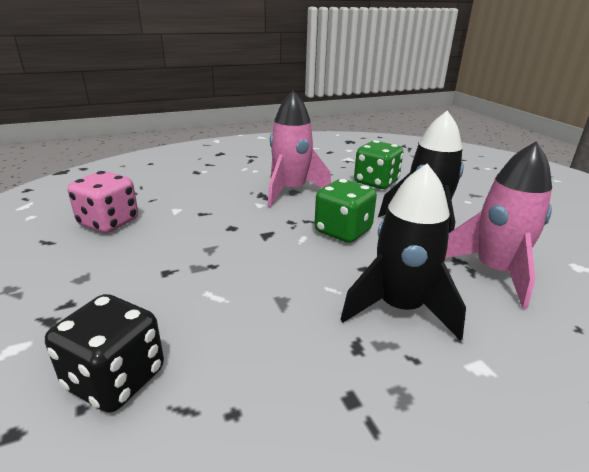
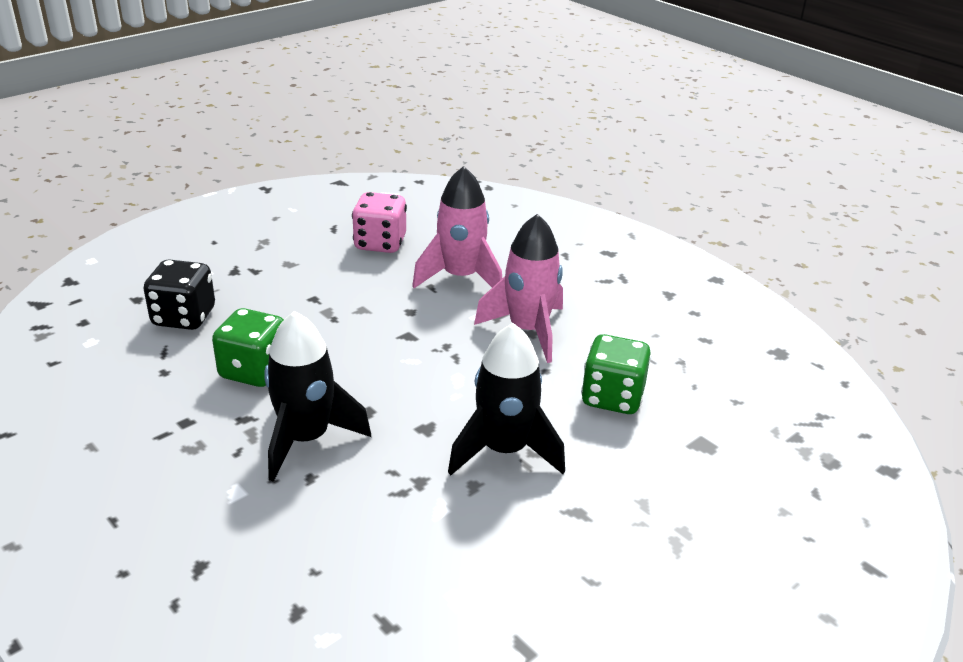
camera: 70 degrees right, 5 degrees up
green dice [314,179,377,243] -> green dice moved to [212,308,284,387]
pink rocket [445,141,552,309] -> pink rocket moved to [412,166,502,288]

